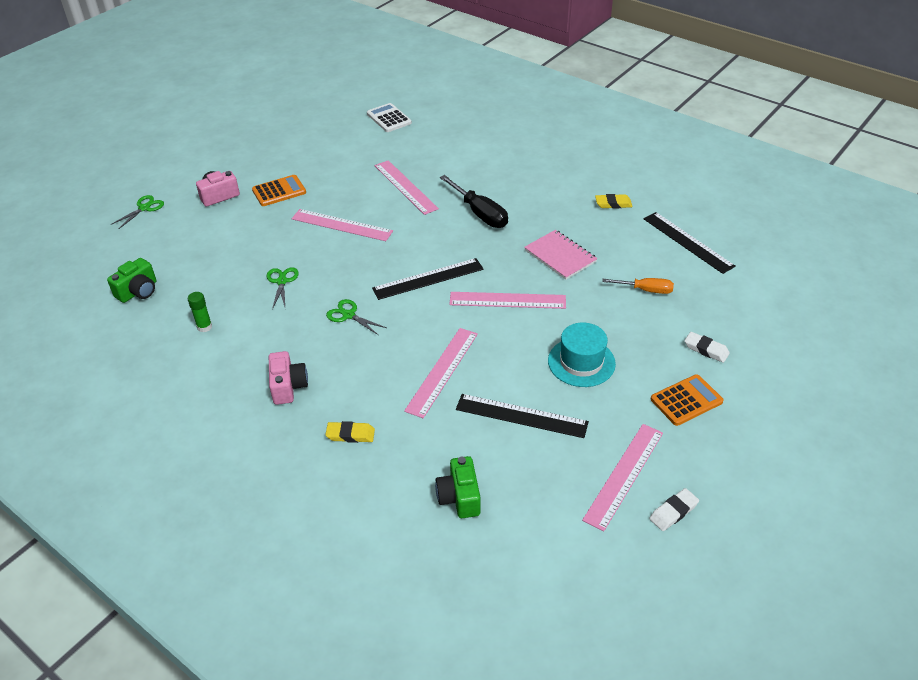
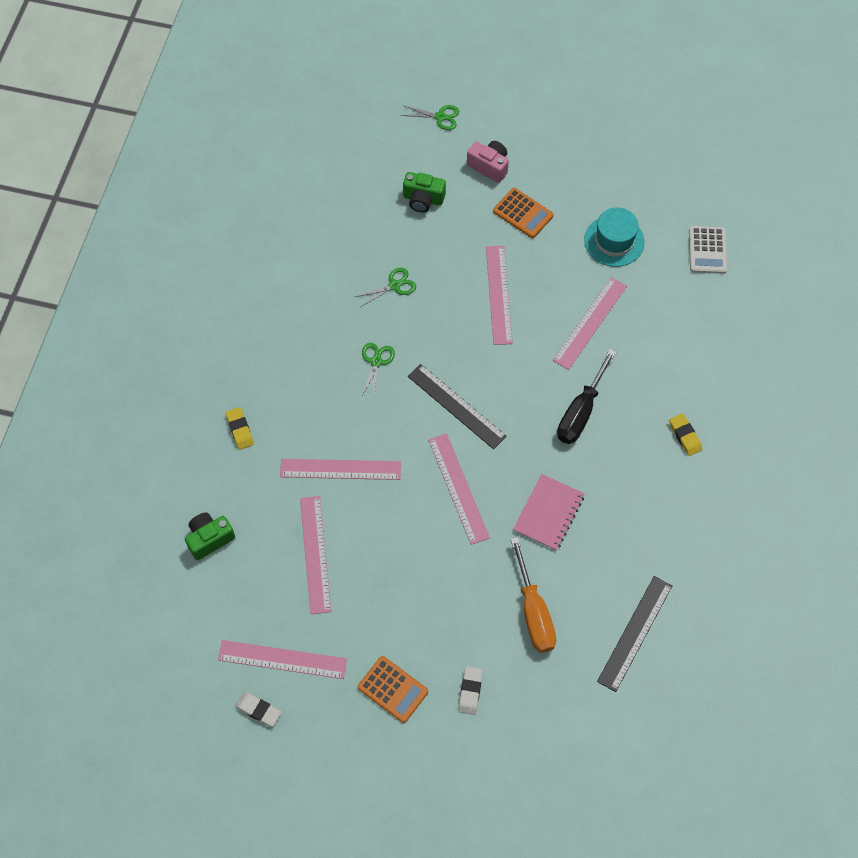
camera: 65 degrees right, 20 degrees up
green camera [107,258,156,303] -> green camera moved to [403,172,446,212]
green glue stick [188,292,212,332] -> none
pink camera [269,351,308,405] -> none
white calculator [367,103,412,132] -> white calculator turned 150 degrees clockwise [689,226,727,274]
black ruler [456,394,589,438] -> pink ruler [300,496,331,614]
turquoise hat [548,322,616,387] -> turquoise hat moved to [584,207,645,267]
yellow eraser [595,194,632,209] -> yellow eraser moved to [669,413,702,456]
orange screwdriver [602,278,674,294] -> orange screwdriver [511,537,556,653], size x1.58

